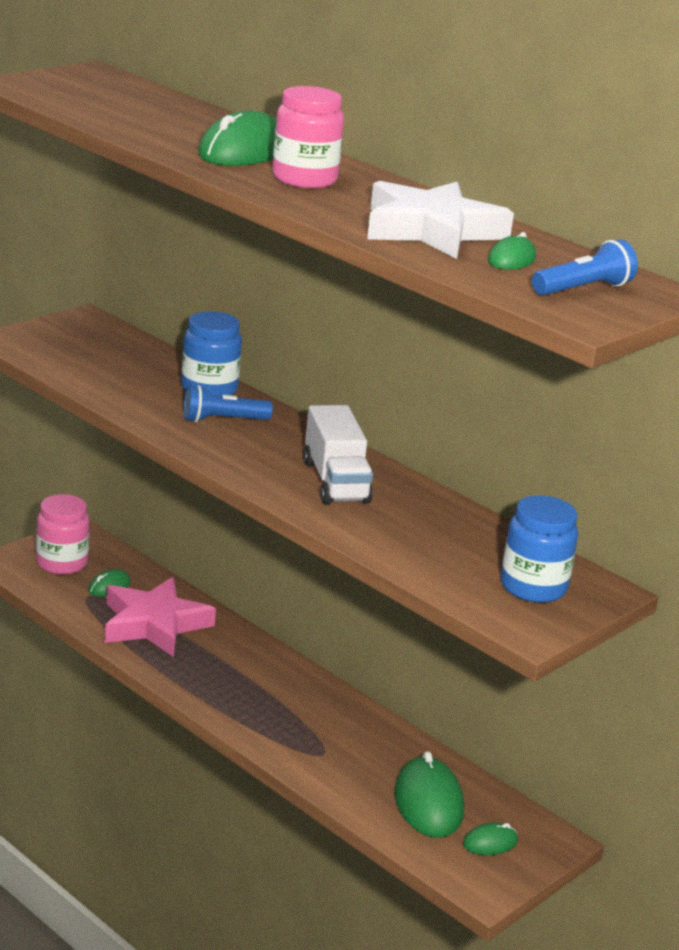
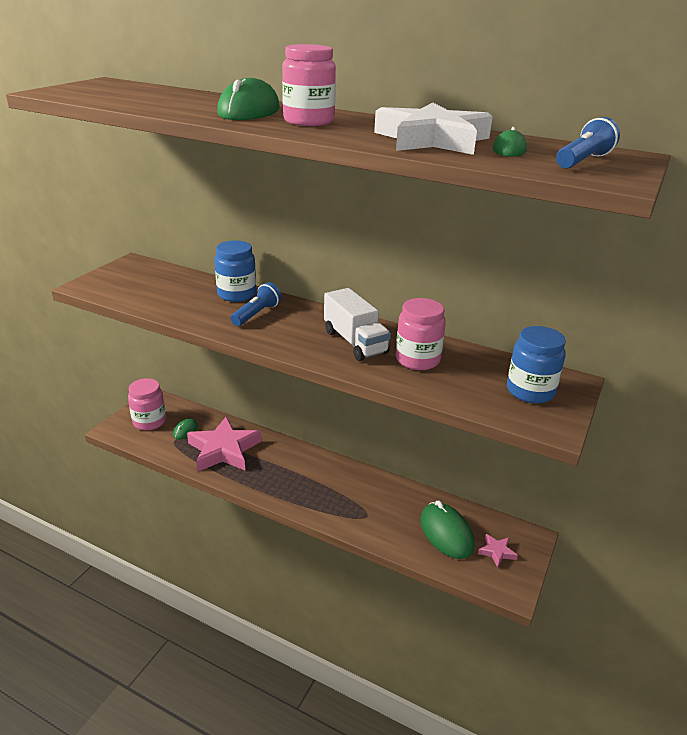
camera: 15 degrees left, 5 degrees up
blue flashlight [184,385,273,423] -> blue flashlight turned 150 degrees clockwise [231,282,282,326]
green mouse [463,823,518,855] -> pink star [478,534,518,568]
none -> pink jar [396,298,446,370]

